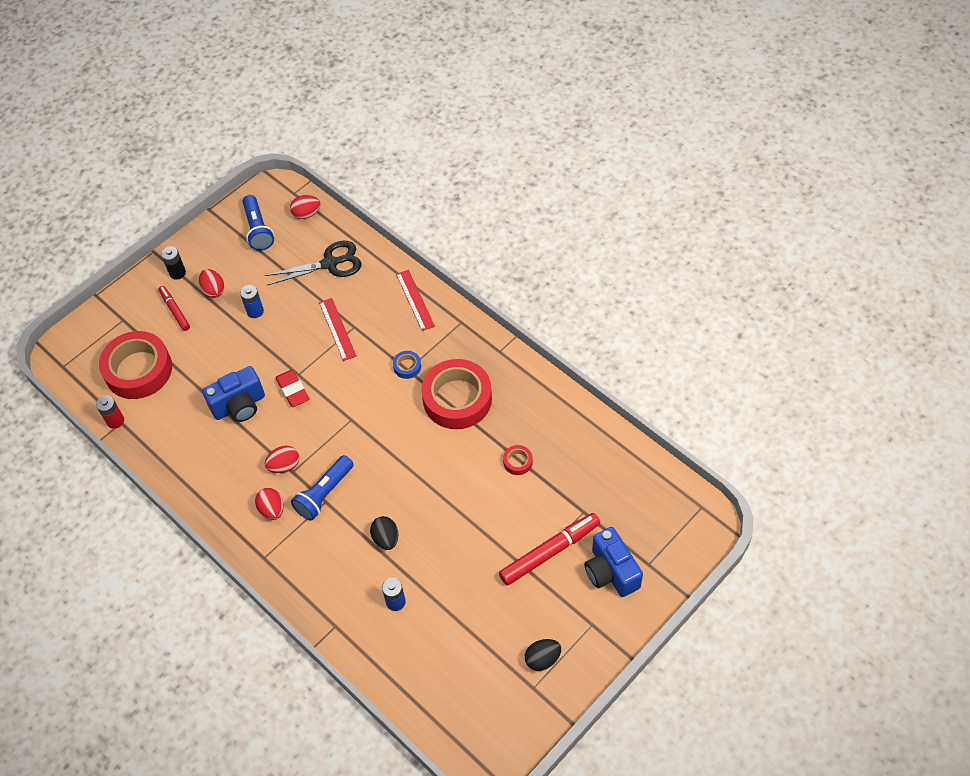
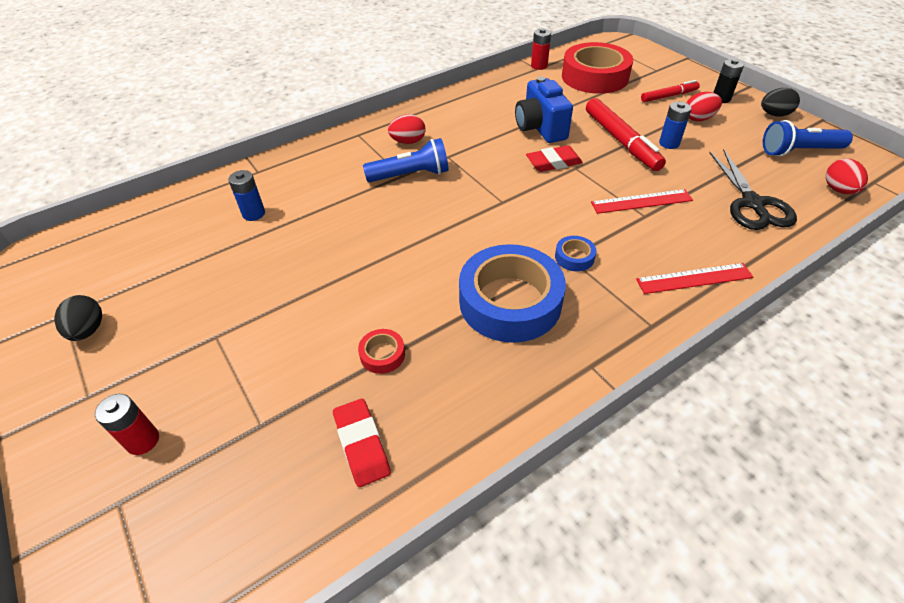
camera: 100 degrees right, 10 degrees down
red egg [265,446,299,473] -> none
blue flashlight [291,455,354,521] -> blue flashlight turned 120 degrees clockwise [363,138,449,182]
black egg [370,516,398,550] -> black egg moved to [761,88,800,117]
red tape [421,359,492,429] -> blue tape [459,244,566,343]
red marker [499,513,600,586] -> red marker moved to [586,98,666,171]
blue camera [584,527,643,597] -> red battery [95,394,159,455]
none -> red eraser [333,399,391,487]

